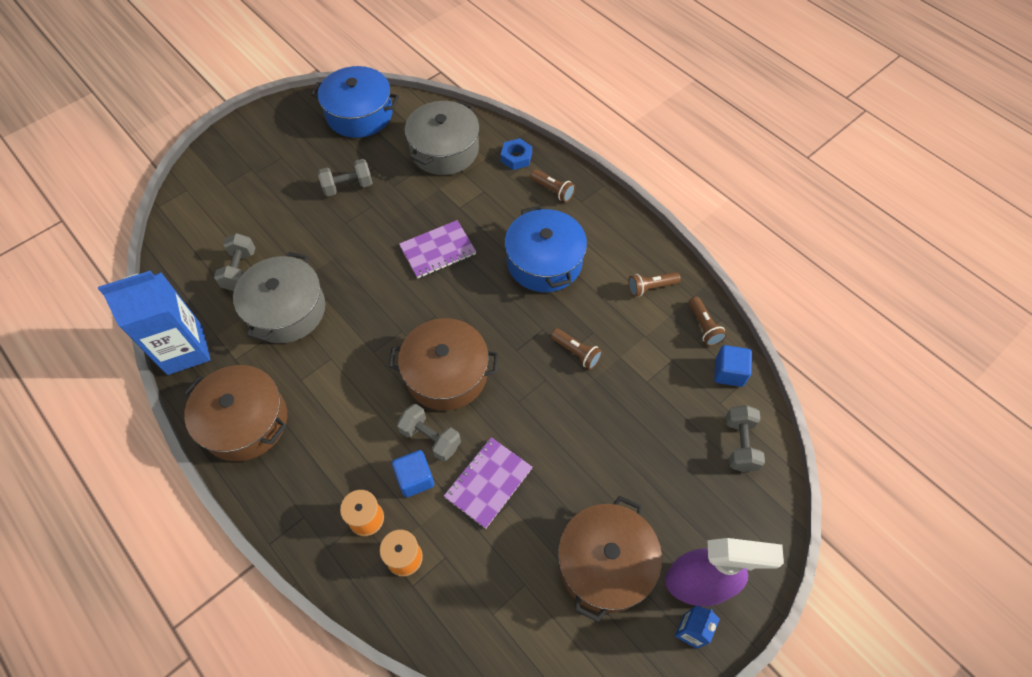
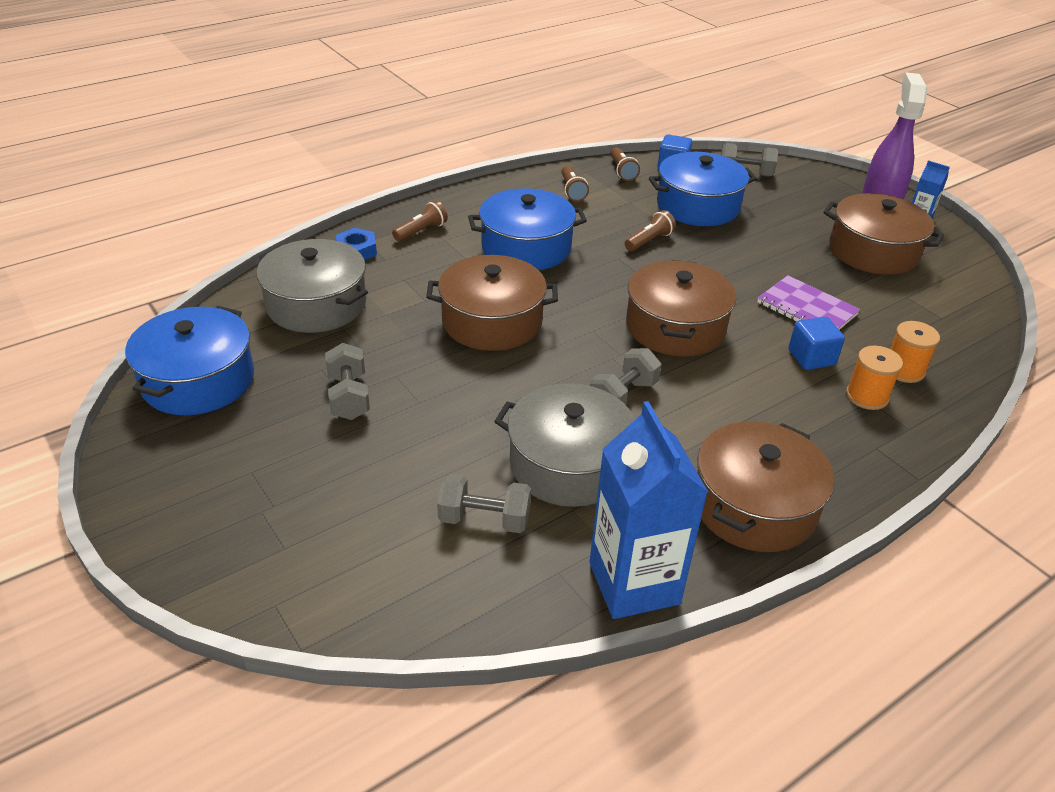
camera: 85 degrees left, 20 degrees down
grey dumbbell [397,404,461,462] -> grey dumbbell moved to [590,348,661,405]
purple notebook [399,220,476,279] -> brown pot [426,255,558,351]
brown flashlight [689,297,727,346] -> brown flashlight turned 90 degrees clockwise [610,147,640,181]
none -> blue pot [649,152,757,226]

